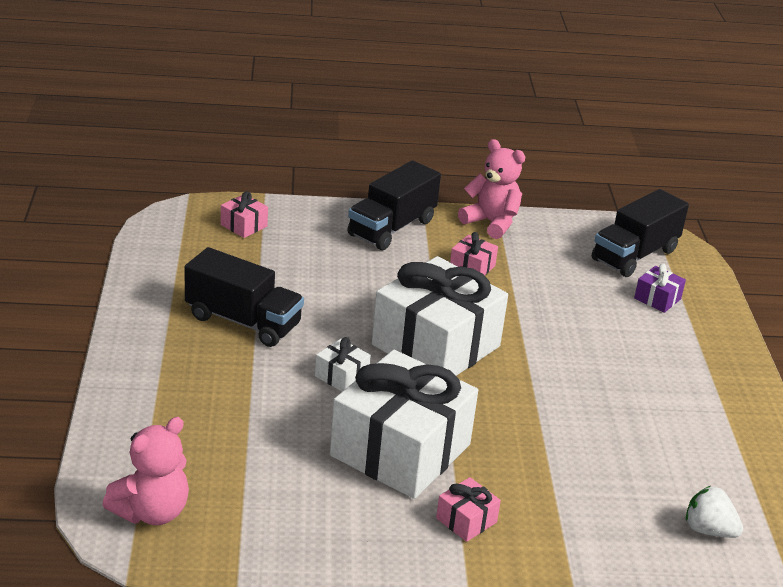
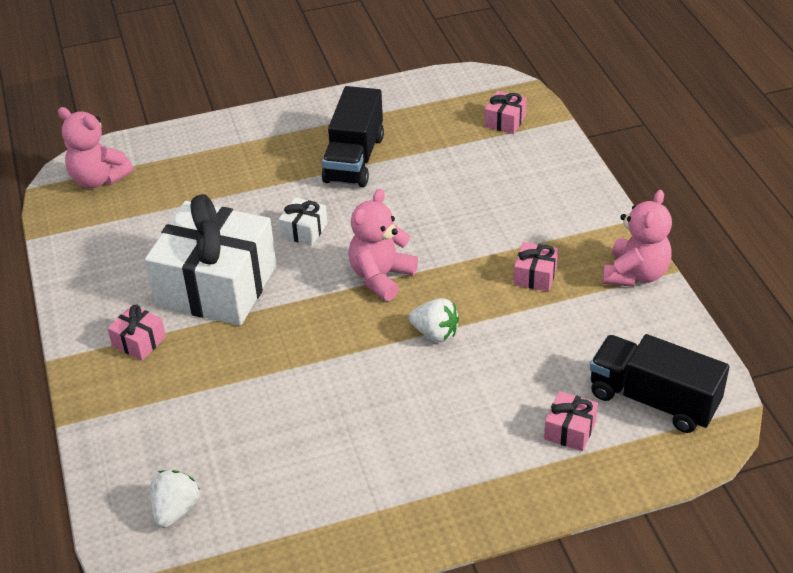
camera: 80 degrees right, 10 degrees up
black truck [347,160,441,250] -> none
white gift [372,256,508,376] -> pink teddy bear [348,189,418,301]
purple gift [634,264,686,313] -> pink gift [544,391,598,451]
none -> white strawberry [409,298,459,342]

